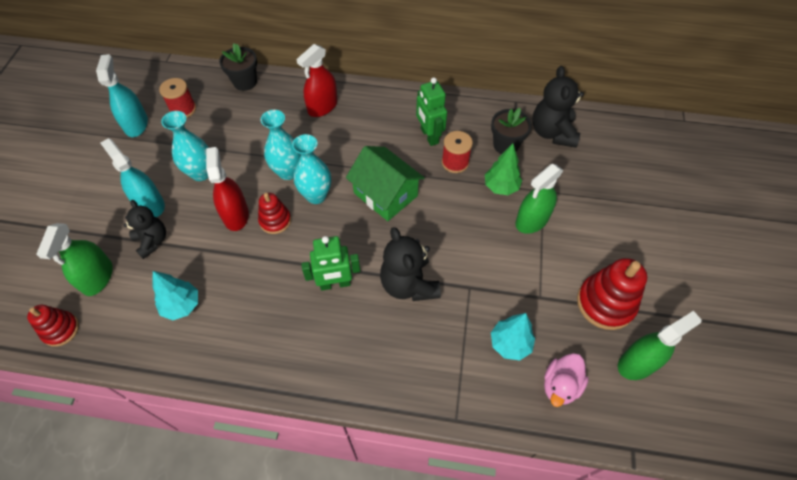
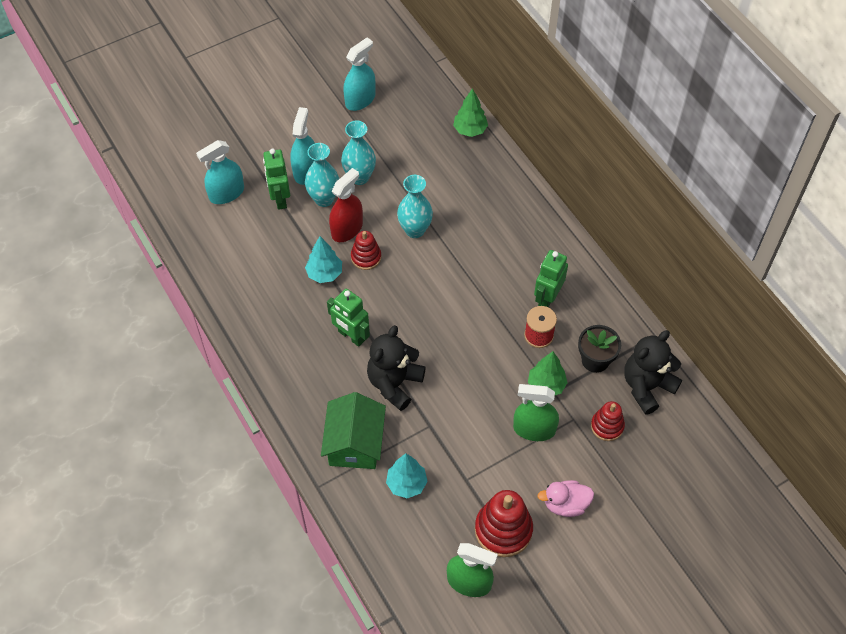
camera: 50 degrees right, 0 degrees up
red stacking toy [27,305,79,347] -> red stacking toy moved to [591,401,625,441]
green spray bottle [36,223,113,296] -> turquoise spray bottle [196,140,244,204]
black teddy bear [124,200,166,259] -> green robot [263,149,290,210]
turquoise tree [152,271,198,320] -> turquoise tree moved to [305,236,342,283]
red spool [159,78,196,118] -> none
black flower pot [219,43,257,91] -> green tree [453,88,488,137]
turquoise vase [292,134,331,204] -> turquoise vase moved to [305,143,339,207]
red spray bottle [296,44,338,117] -> none
green house [346,146,425,221] -> green house moved to [321,392,386,469]
pink duck [544,353,589,407] -> pink duck moved to [537,480,594,517]

